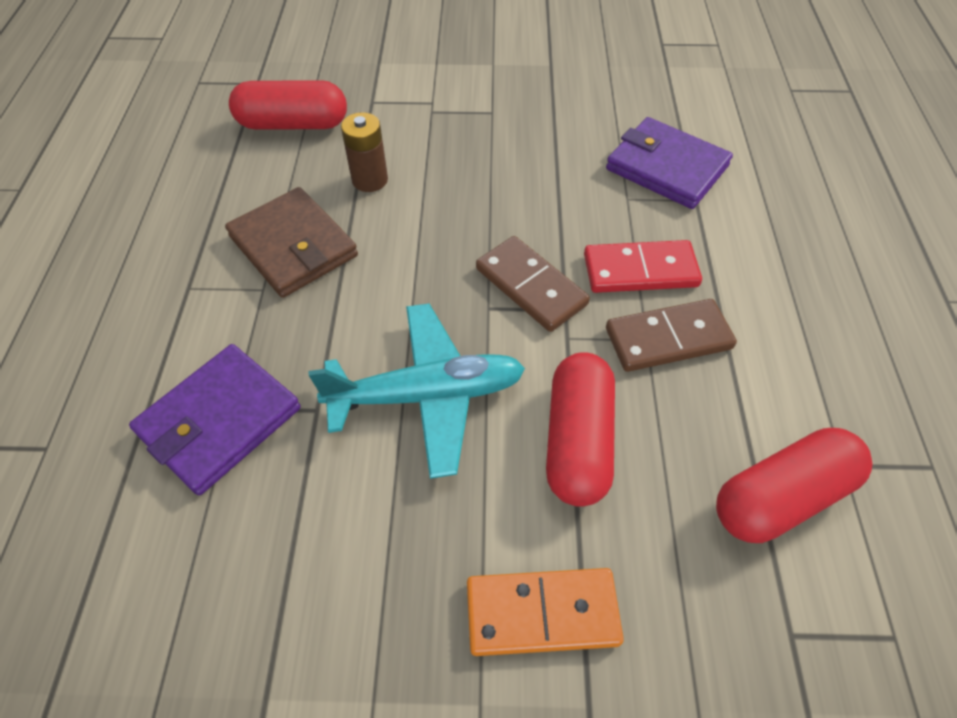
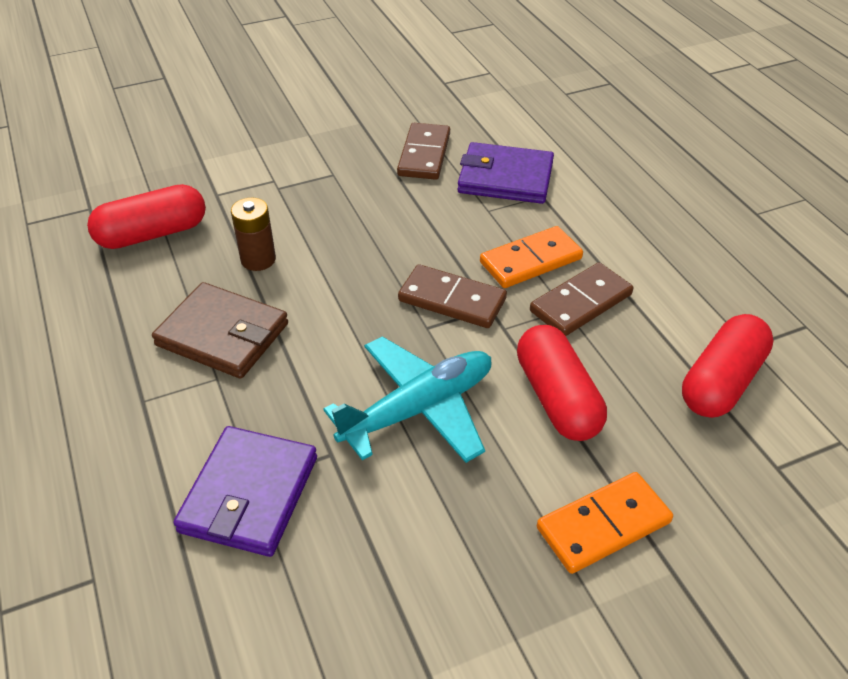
camera: 25 degrees left, 10 degrees down
red domino [584,240,702,293] -> orange domino [480,226,583,288]
none -> brown domino [397,123,450,180]

